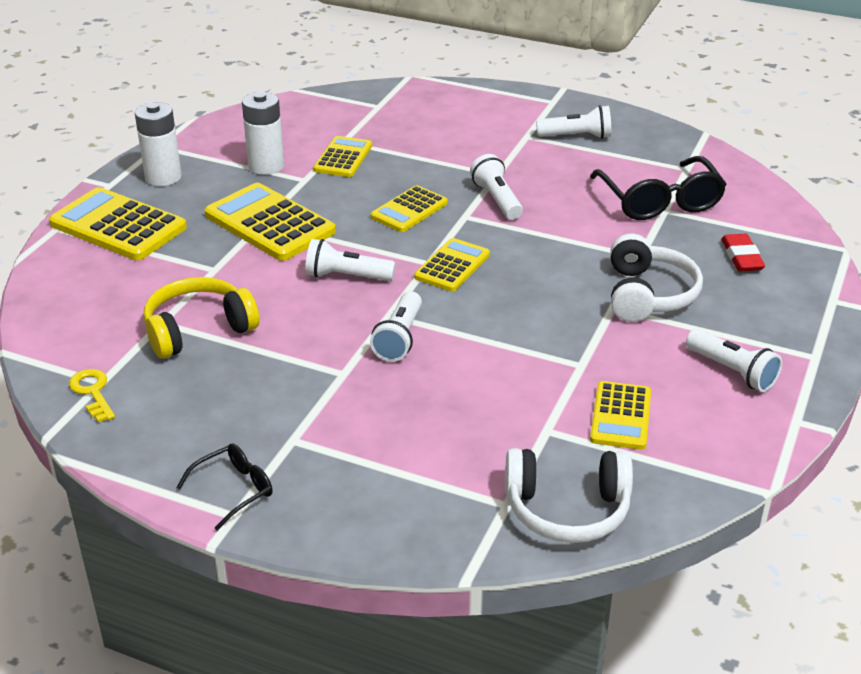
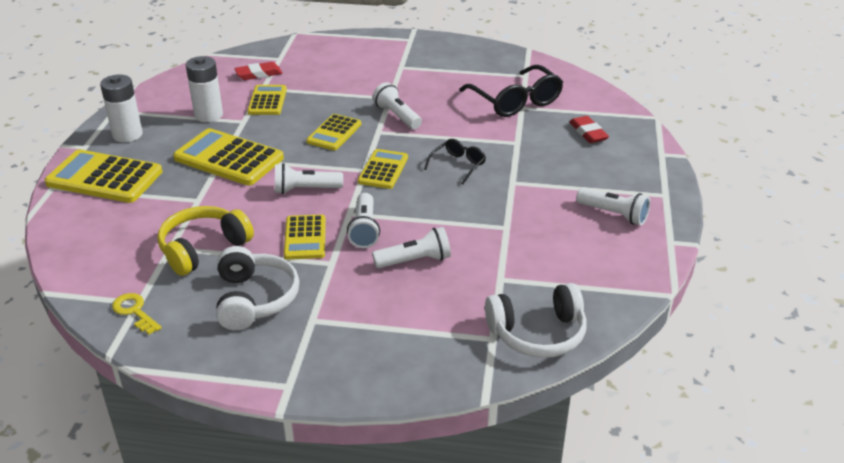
camera: 15 degrees left, 0 degrees up
black glasses [176,443,273,531] -> black glasses moved to [424,139,486,185]
white flashlight [536,105,611,139] -> white flashlight moved to [372,227,451,268]
yellow calculator [590,381,651,450] -> yellow calculator moved to [284,214,326,260]
white headphones [610,234,703,322] -> white headphones moved to [216,246,299,330]
none -> red eraser [234,62,282,80]

